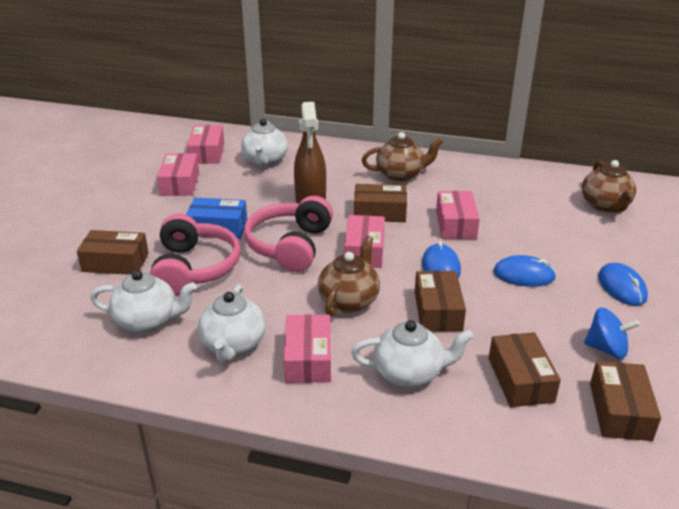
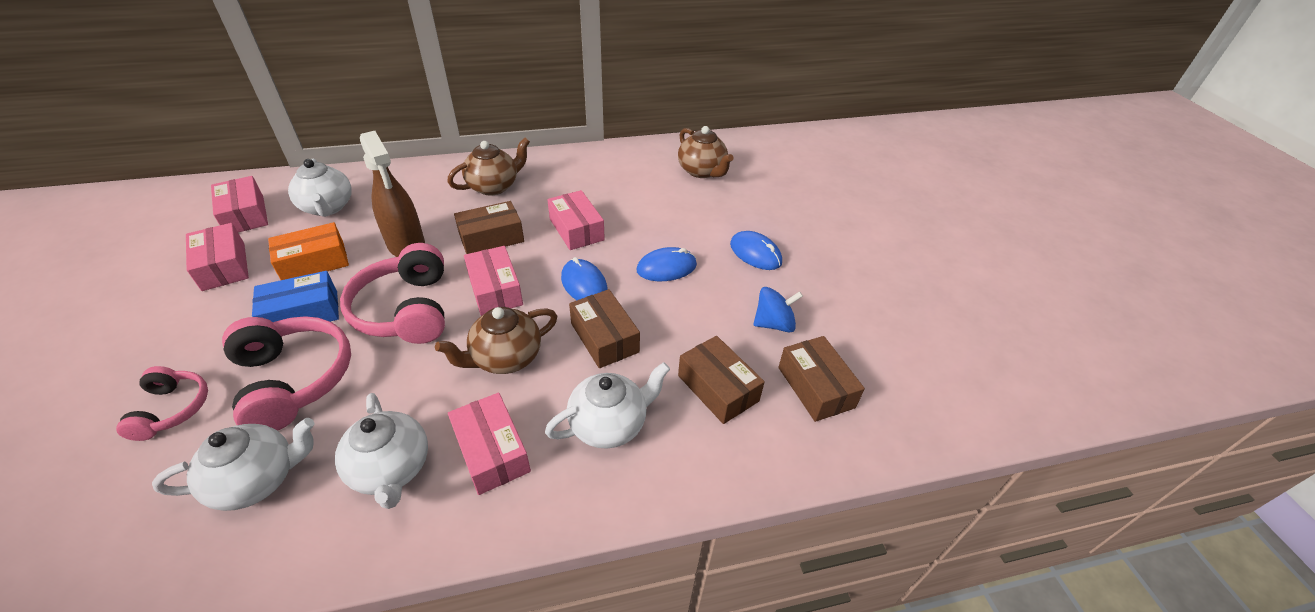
camera: 30 degrees left, 10 degrees up
brown box [77,230,149,275] -> pink headphones [116,366,208,441]
brown teapot [318,236,380,317] -> brown teapot turned 120 degrees counterclockwise [435,307,557,374]
none -> orange box [268,222,349,280]

